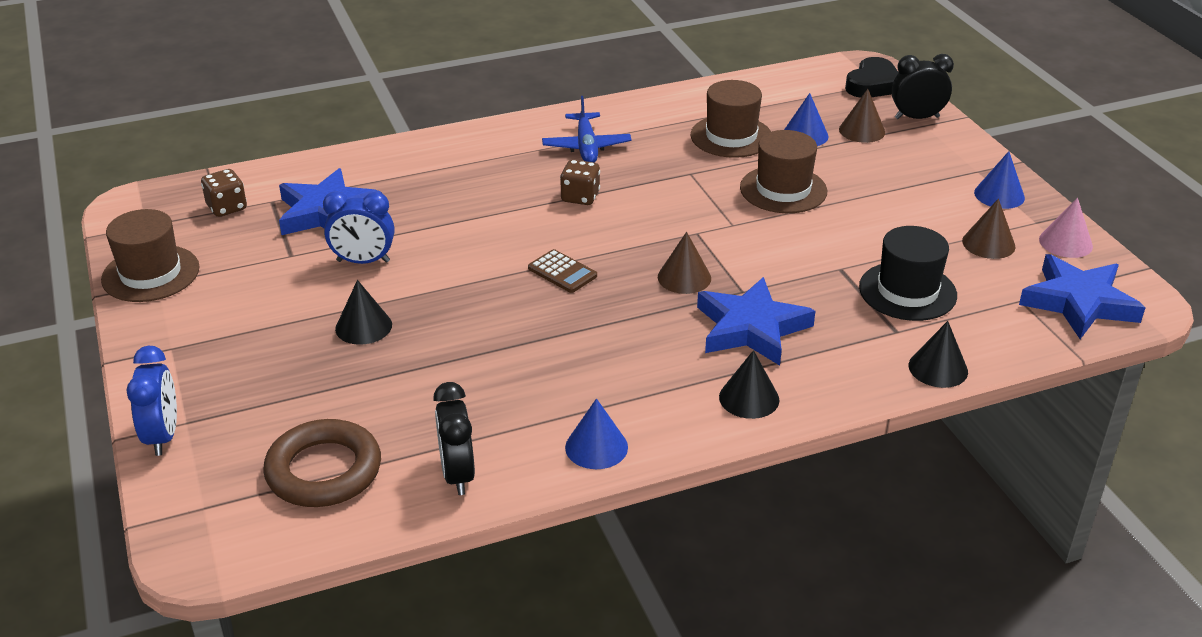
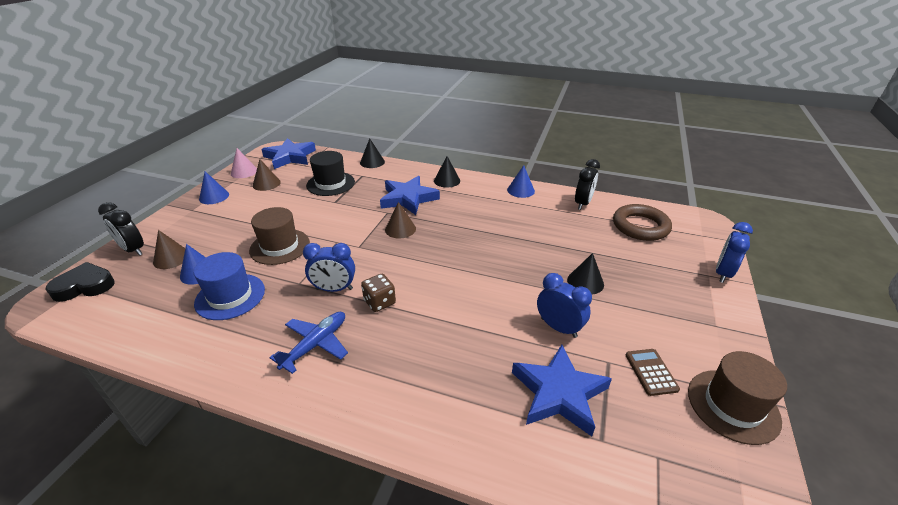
camera: 140 degrees left, 0 degrees up
brown dice [201,169,247,217] -> none
brown calculator [528,249,597,293] -> brown calculator moved to [626,349,680,396]
brown hat [691,80,771,158] -> blue hat [194,252,265,320]
none -> blue clock [303,243,355,292]

